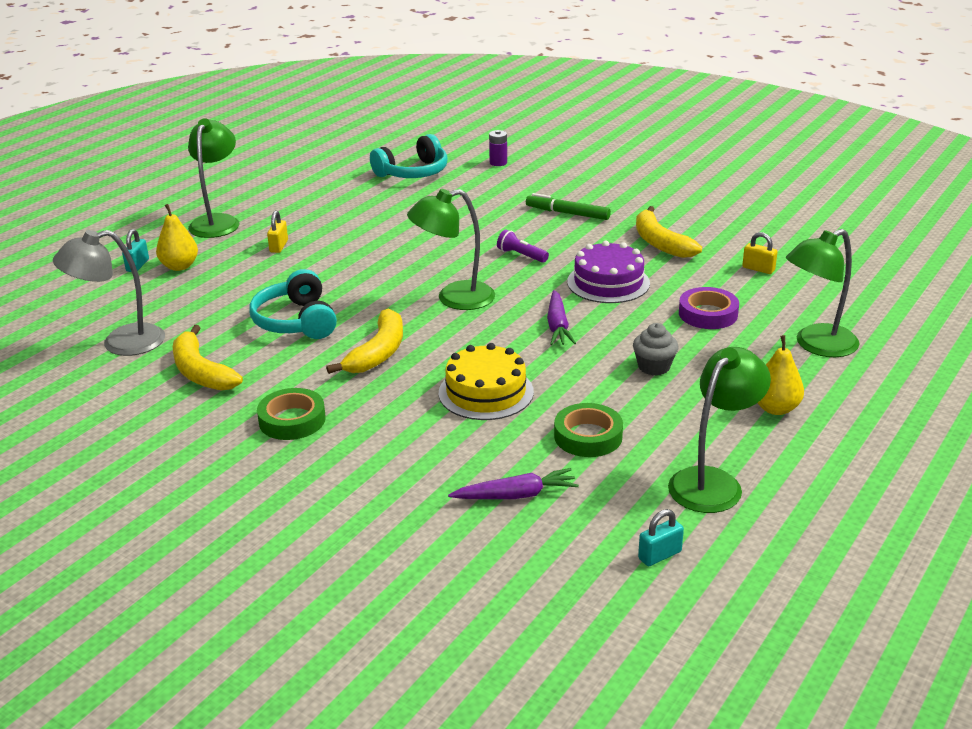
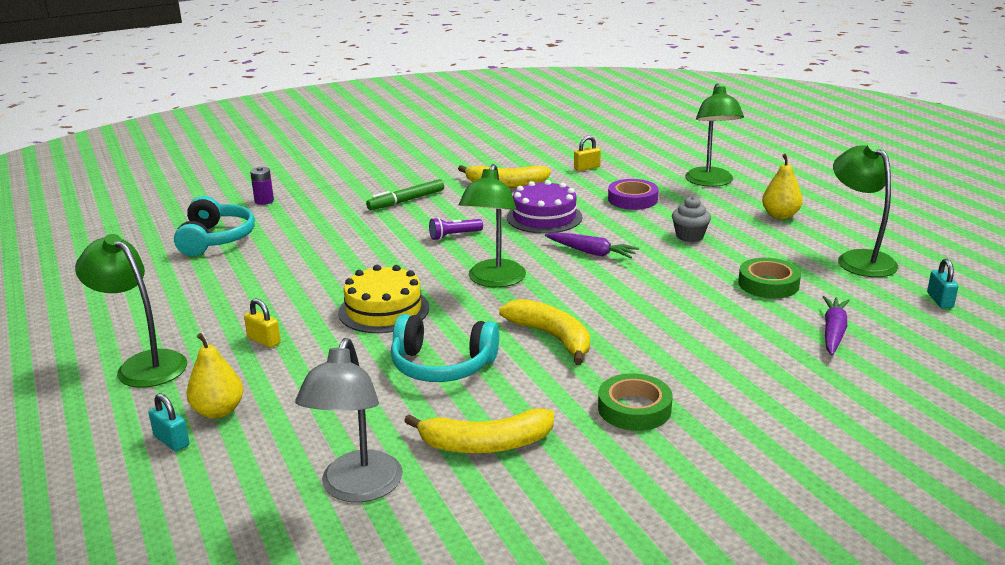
camera: 60 degrees left, 5 degrees down
yellow cake [439,343,534,420] -> yellow cake moved to [338,265,429,333]

